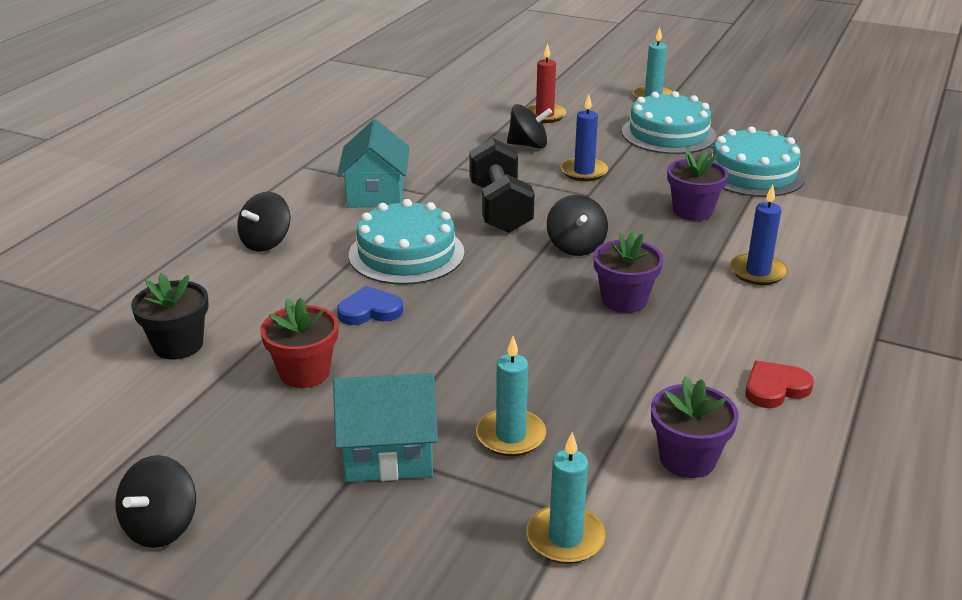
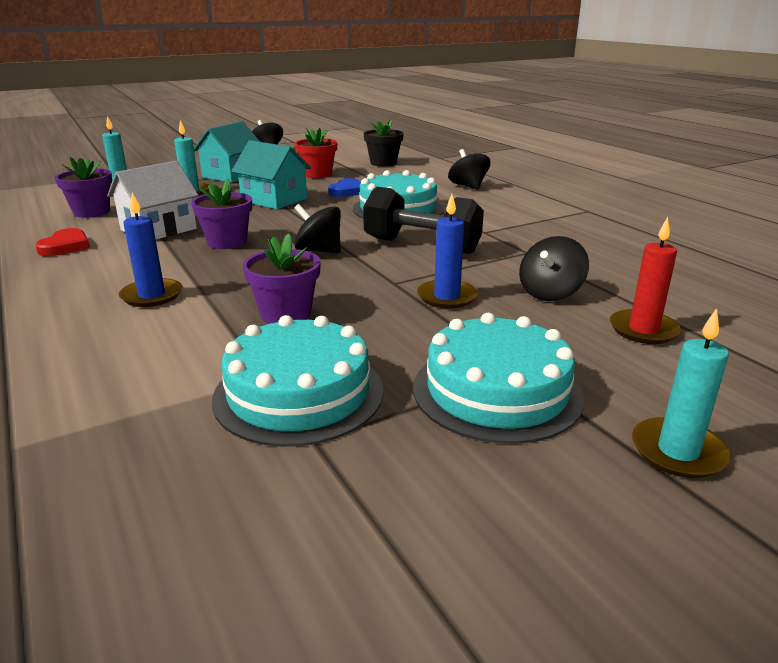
camera: 125 degrees right, 5 degrees down
turquoise house [337,119,409,207] -> turquoise house moved to [231,140,311,209]
none -> white house [107,161,198,239]

